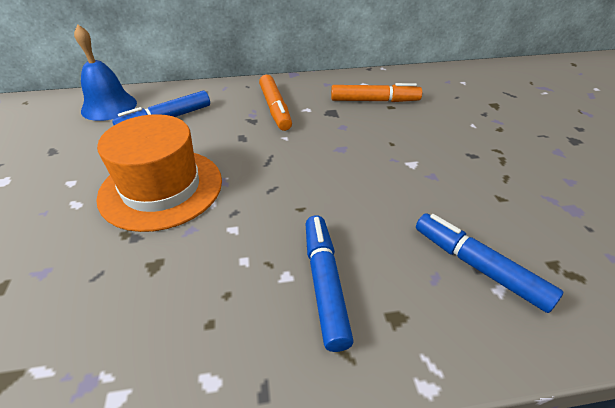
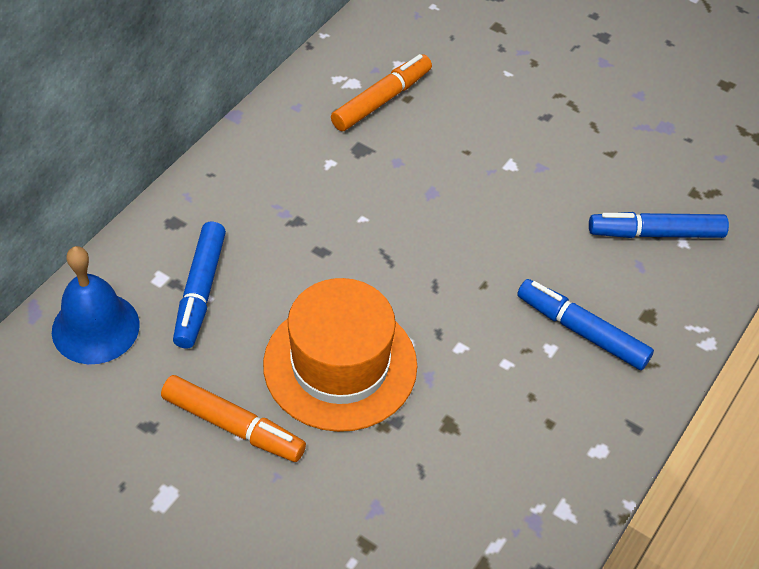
camera: 50 degrees left, 10 degrees up
orange marker [259,75,292,131] -> orange marker moved to [161,375,306,462]

